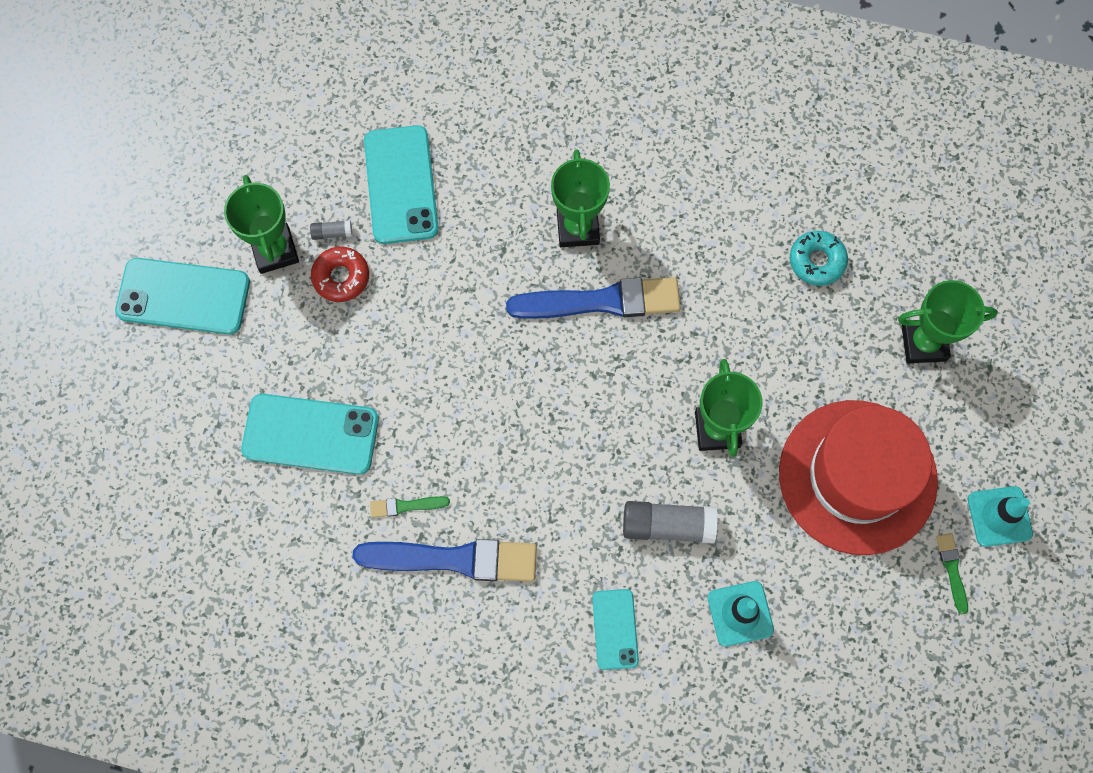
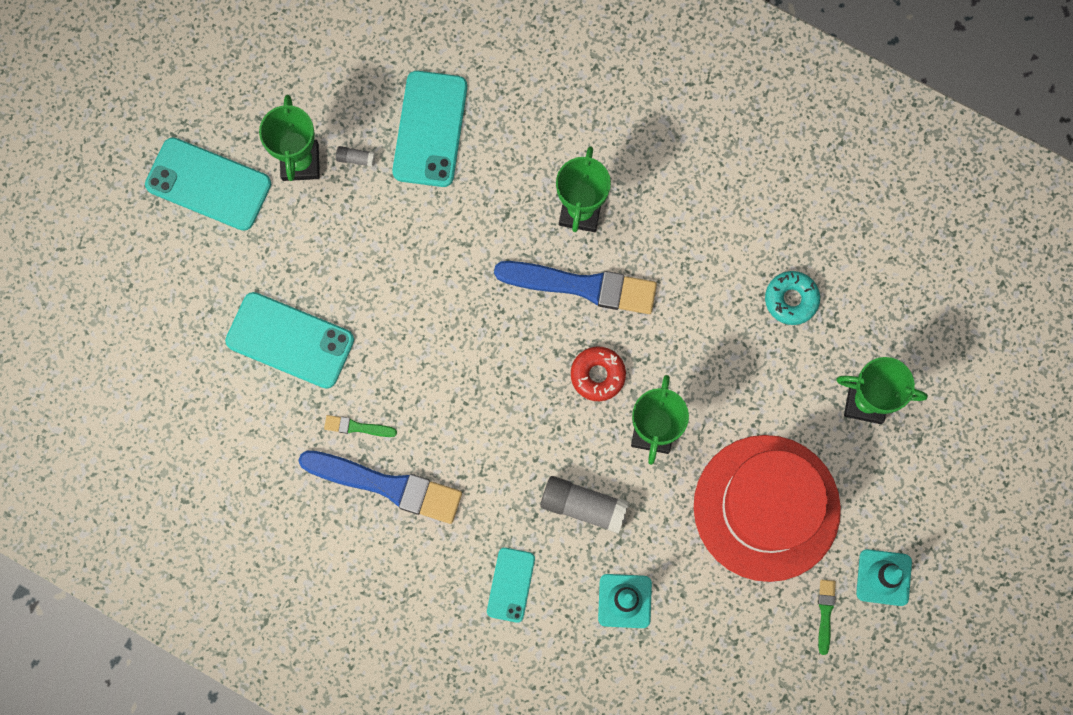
camera: 15 degrees right, 5 degrees up
red donut [311,247,369,302] -> red donut moved to [571,347,626,401]

